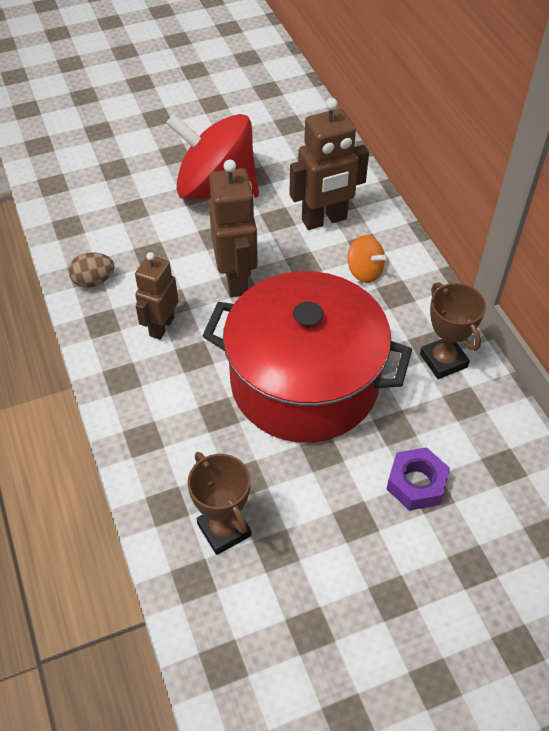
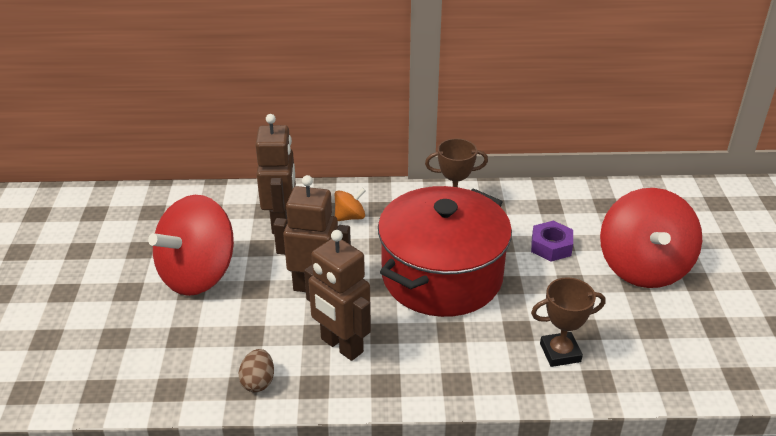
camera: 70 degrees left, 15 degrees down
brown robot [135,252,178,340] -> brown robot [304,230,371,361], size x1.50
none -> red spinning top [600,188,702,288]

